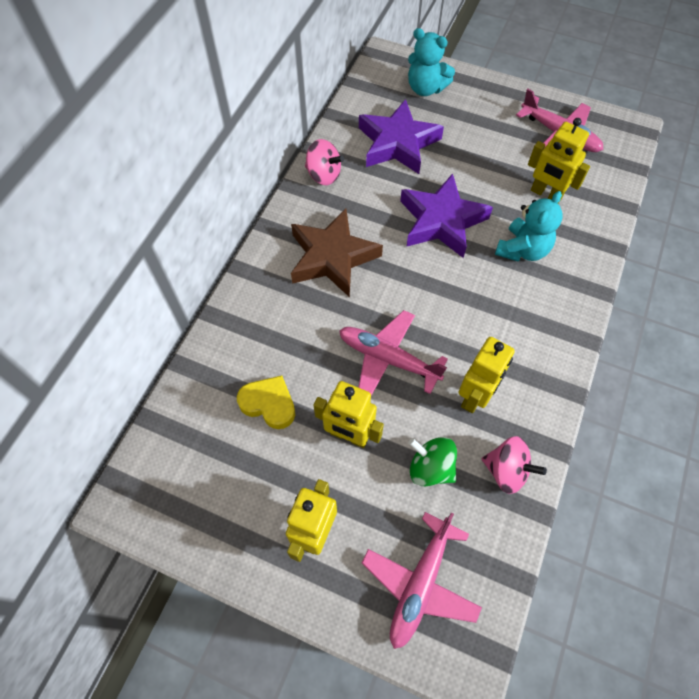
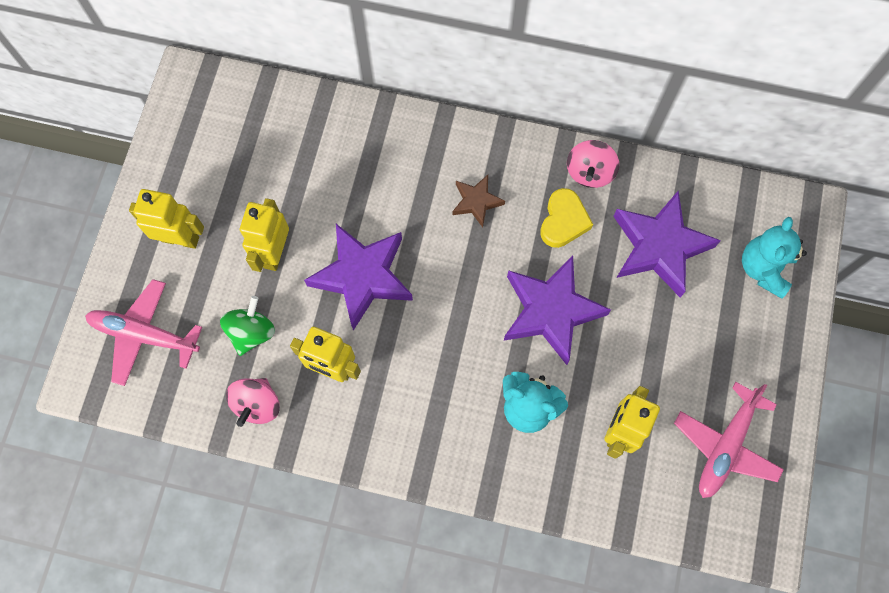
camera: 80 degrees right, 10 degrees up
yellow heart [237,376,295,429] -> yellow heart moved to [540,188,593,248]
brown star [291,209,383,298] -> brown star [452,175,505,227], size x0.51
pink plane [339,310,448,396] -> purple star [304,224,413,331]

